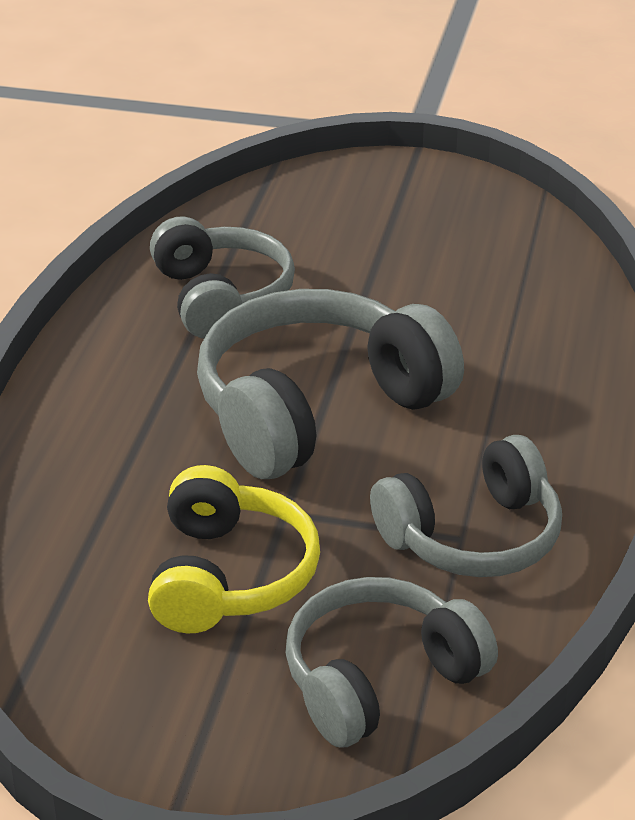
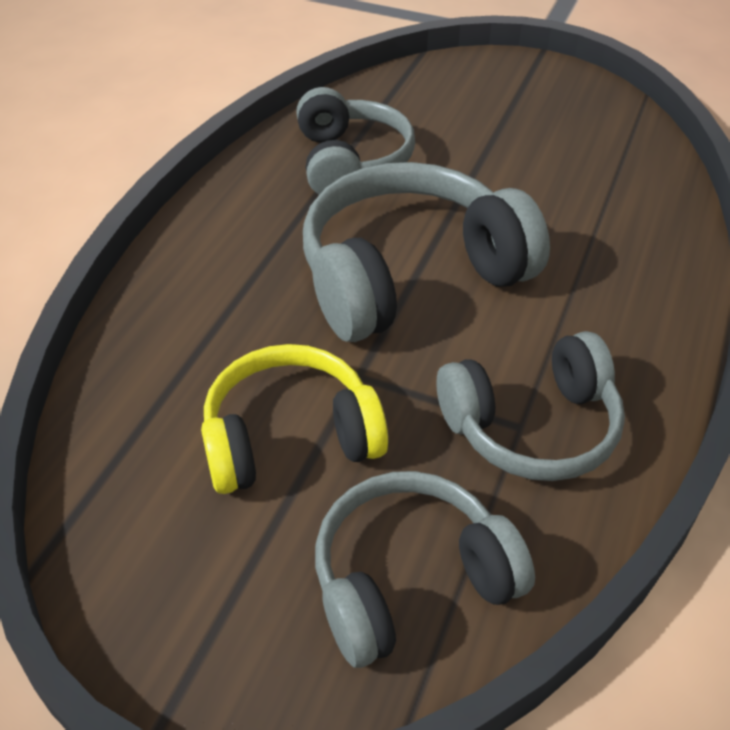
camera: 10 degrees right, 10 degrees up
yellow headphones [148,465,320,633] -> yellow headphones turned 120 degrees counterclockwise [201,344,388,494]

